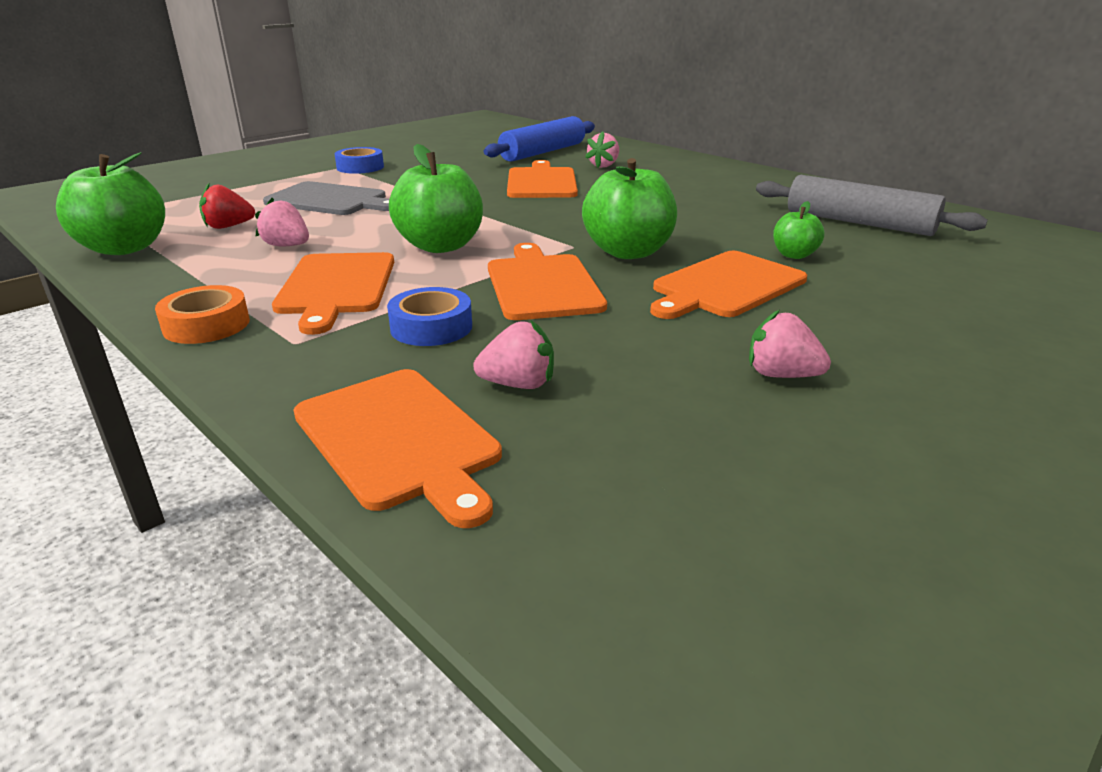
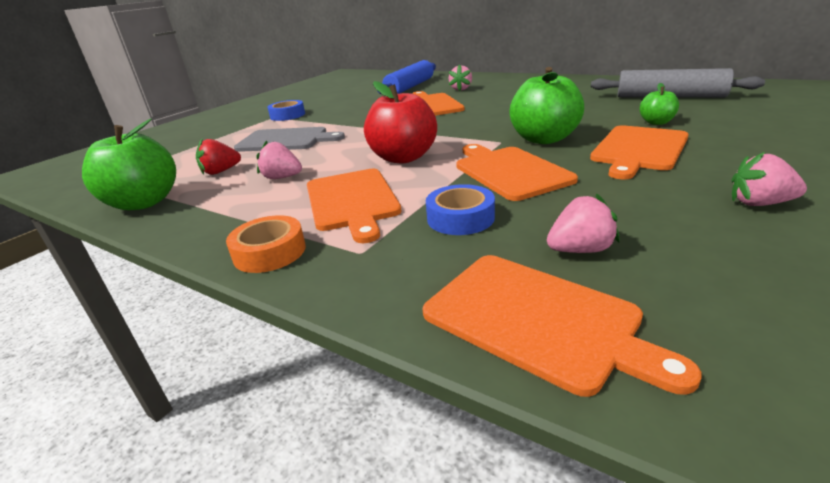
camera: 10 degrees left, 0 degrees up
green apple [389,144,483,253] -> red apple [364,81,437,163]

